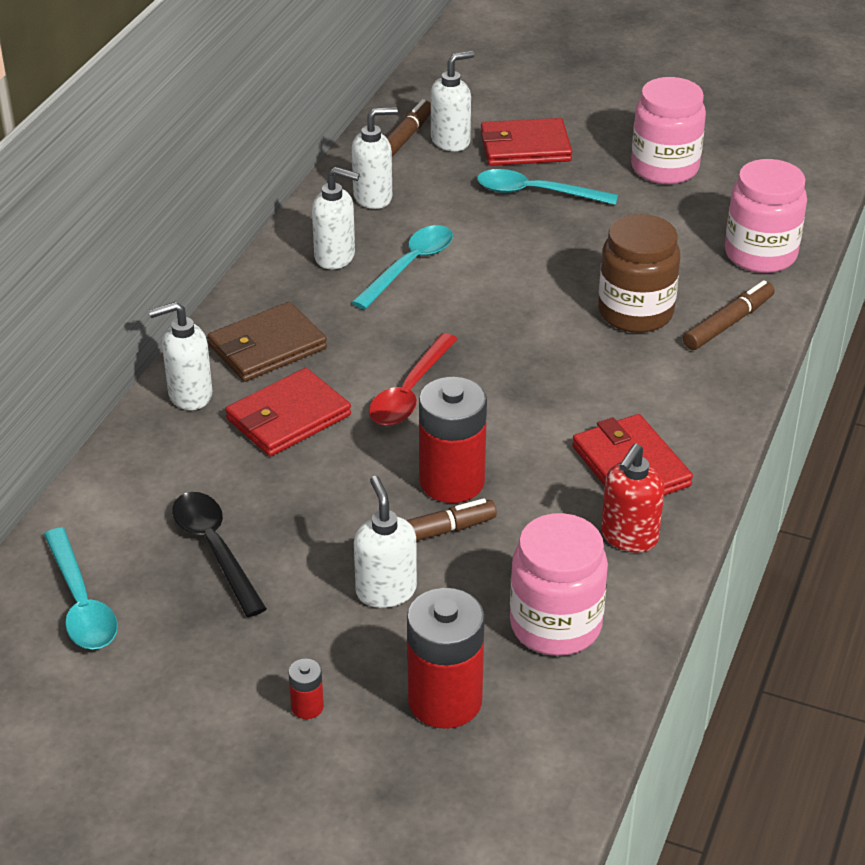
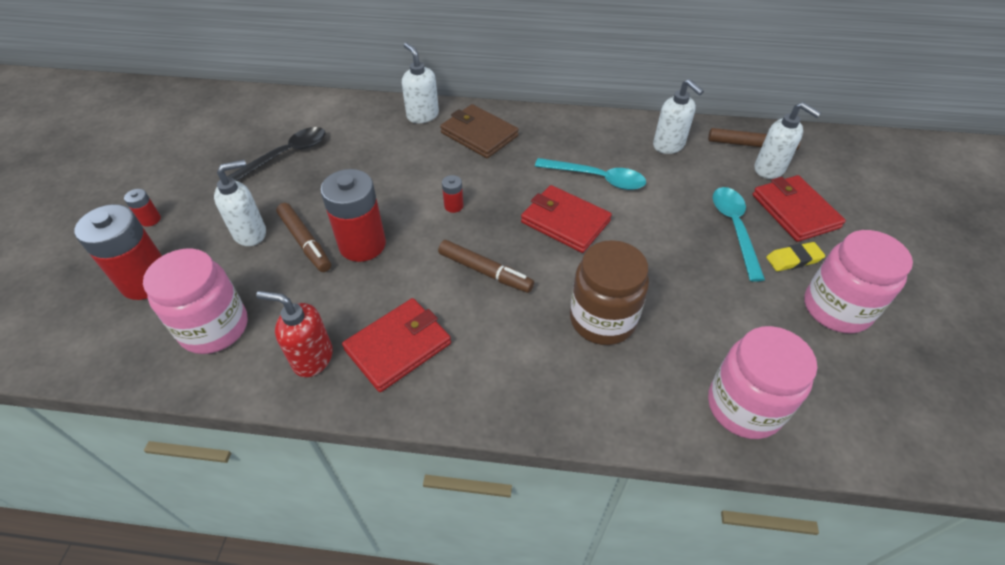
camera: 75 degrees right, 10 degrees up
turquoise spoon [44,528,118,649] -> none
red wallet [225,368,351,456] -> red wallet moved to [521,185,612,253]
white soap dispenser [312,167,360,269] -> none
red spoon [369,333,458,426] -> red battery [442,175,463,213]
brown marker [683,280,775,350] -> brown marker moved to [438,240,534,293]
none -> yellow eraser [766,242,825,271]

